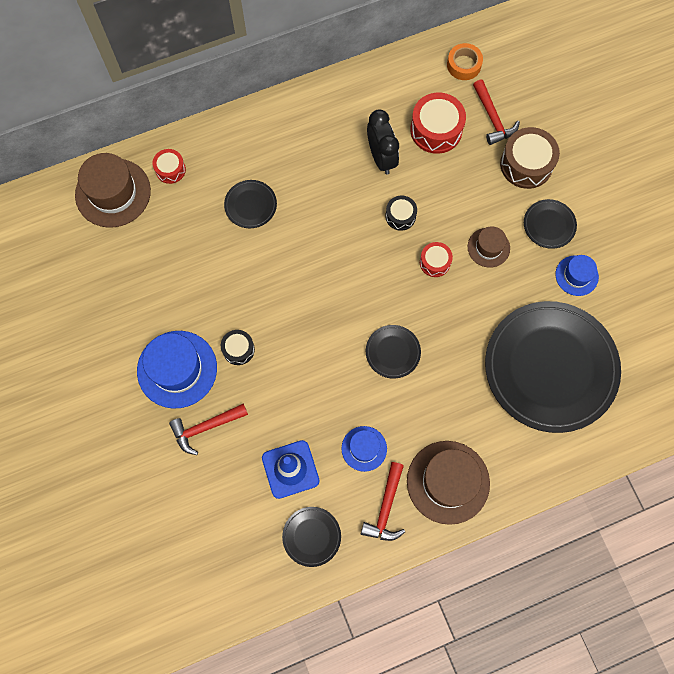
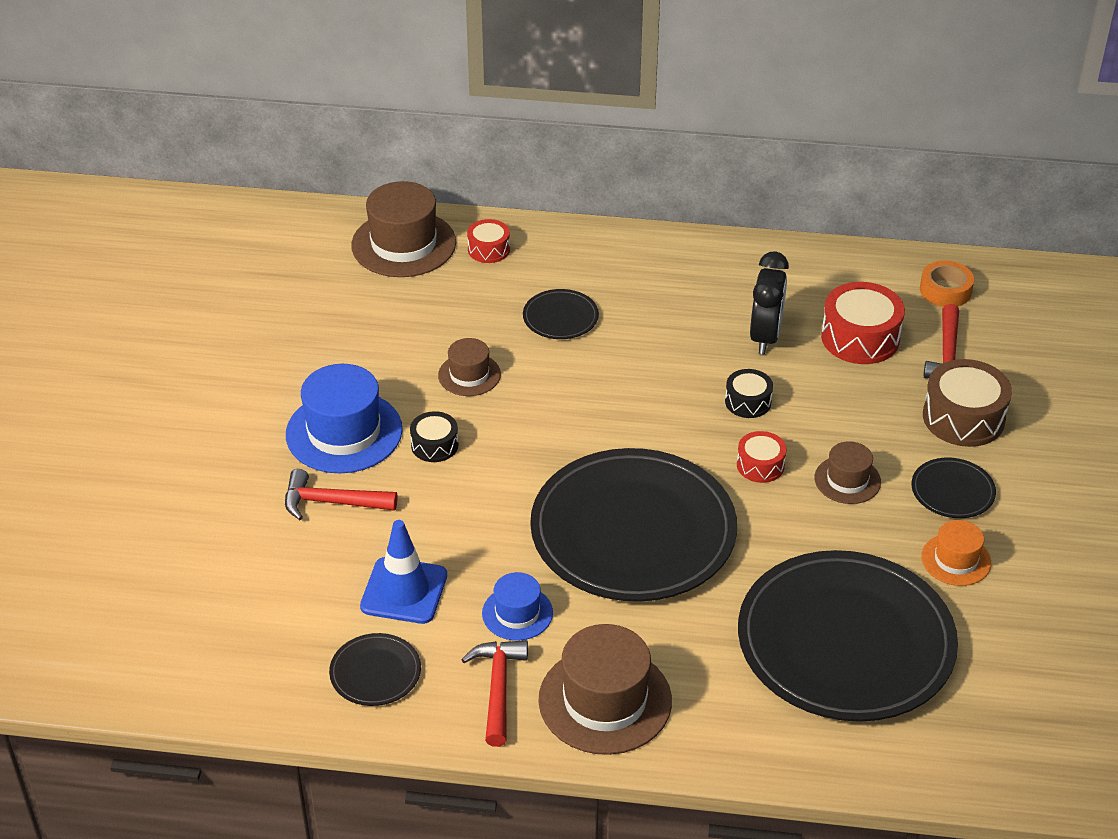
camera: 30 degrees right, 30 degrees down
red hammer [361,462,405,541] -> red hammer turned 135 degrees clockwise [461,640,528,747]
black plate [366,325,421,378] -> black plate [530,448,737,602], size x2.41
blue hat [556,255,599,296] -> orange hat [921,520,991,586]
none -> brown hat [438,338,501,396]

